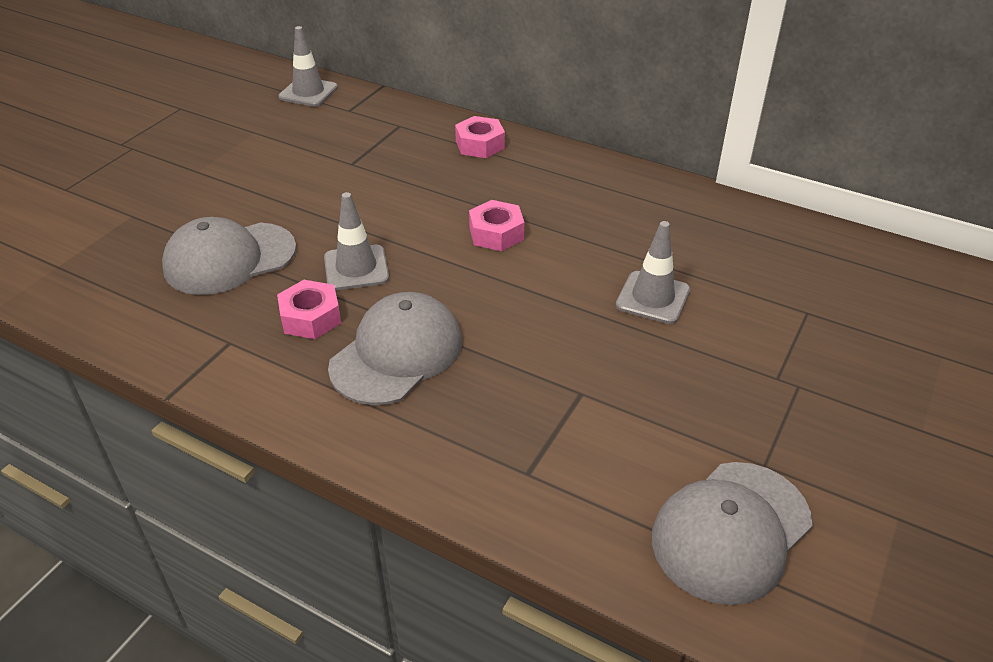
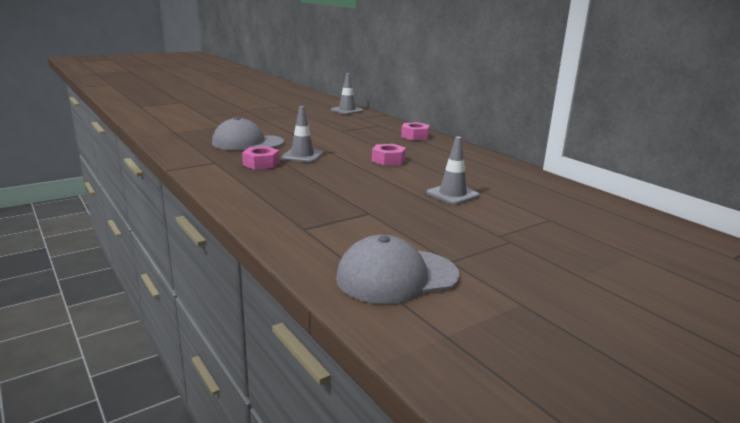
camera: 25 degrees right, 20 degrees down
grey cap [328,292,462,405] -> none

